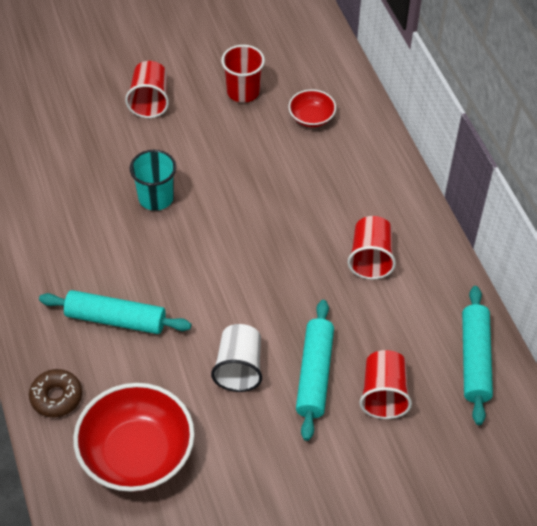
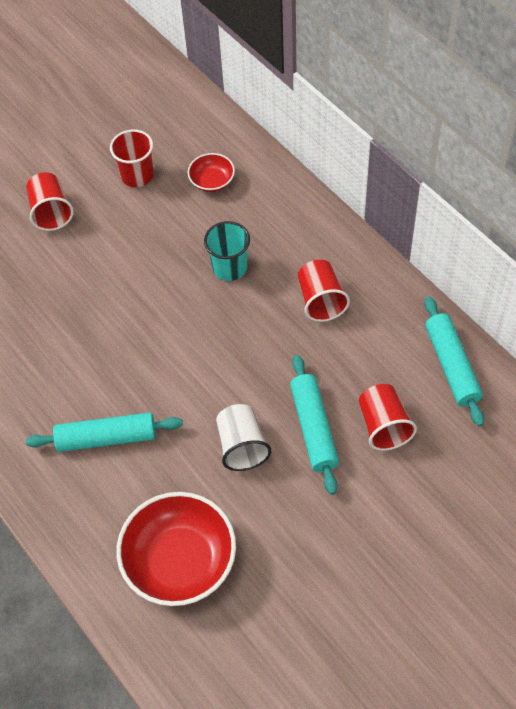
camera: 15 degrees left, 5 degrees up
brown donut [29,369,82,417] -> none
turquoise cup [130,150,176,211] -> turquoise cup moved to [204,221,250,281]

